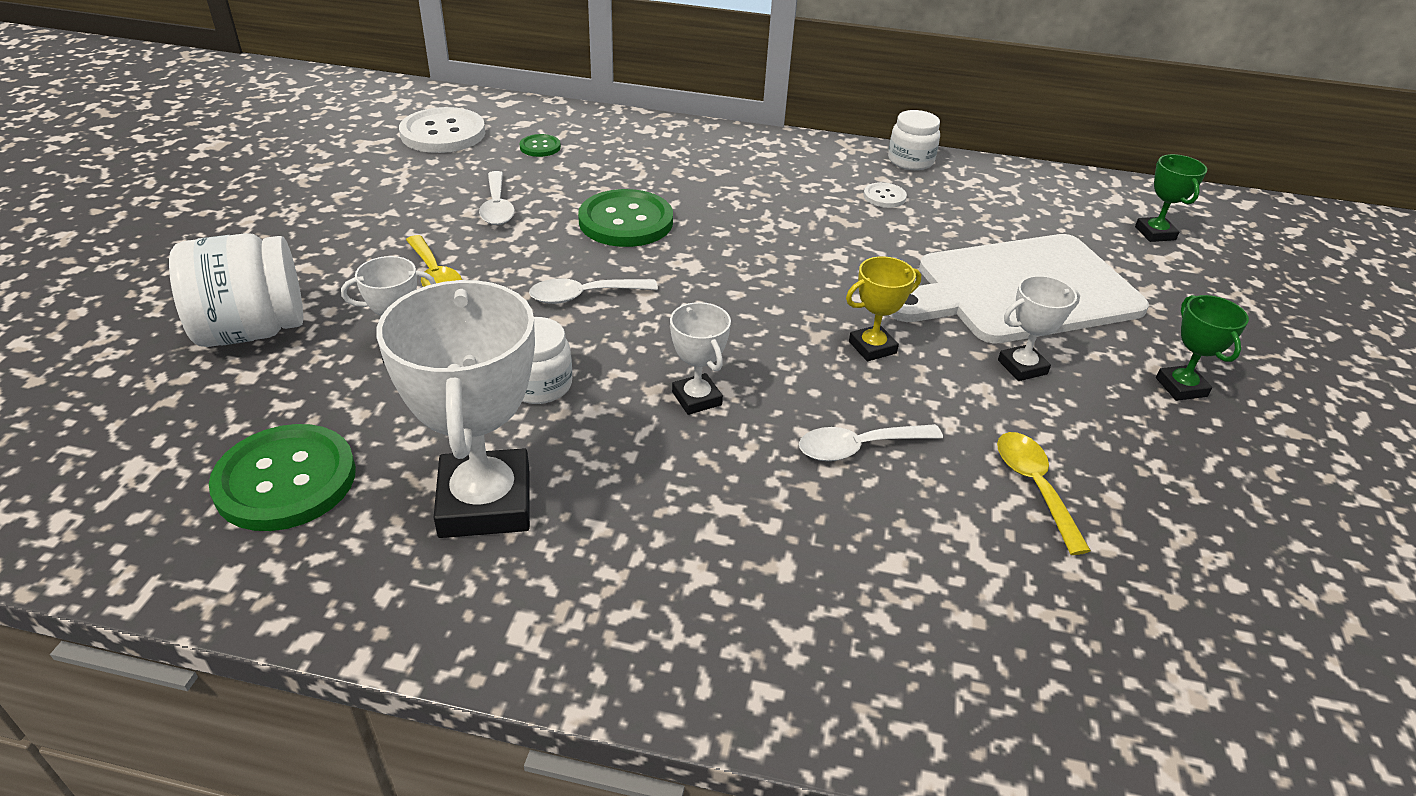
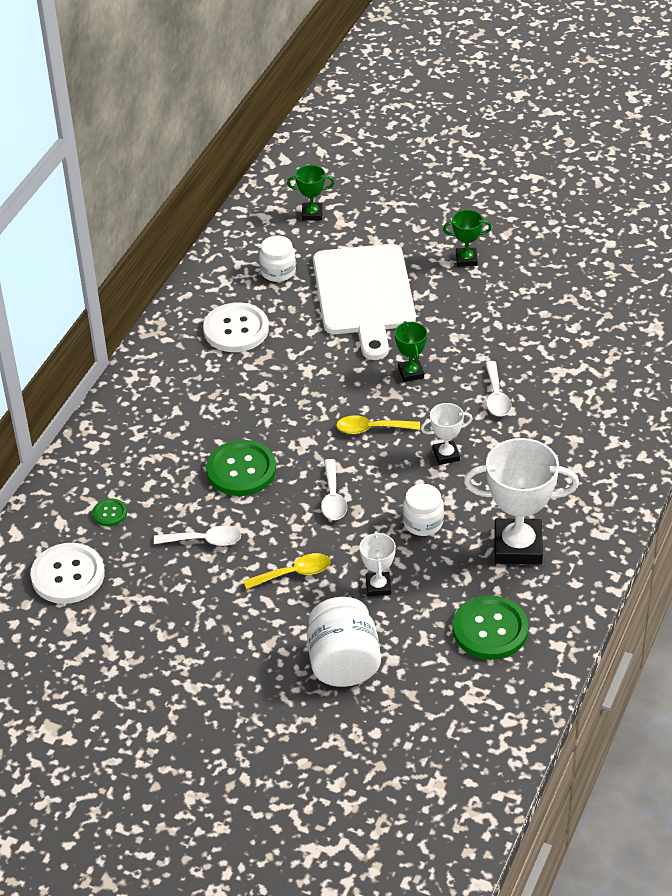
camera: 75 degrees left, 5 degrees up
yellow trophy [846,256,921,361] -> green trophy [395,321,427,382]
white button [863,182,907,208] -> white button [203,302,269,352], size x2.08
white jar [888,110,940,170] -> white jar moved to [259,235,296,282]
yellow spoon [997,432,1091,555] -> yellow spoon moved to [336,415,420,434]
white trophy [998,276,1080,381] -> none

